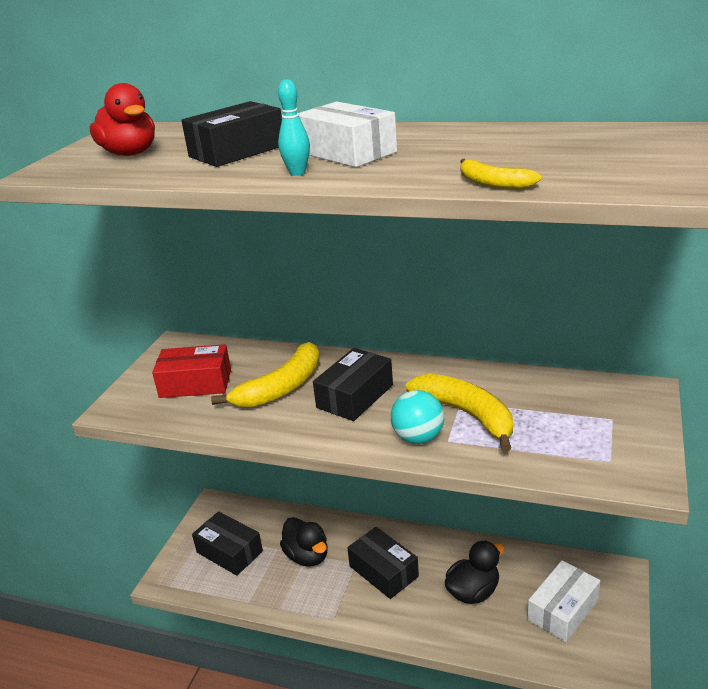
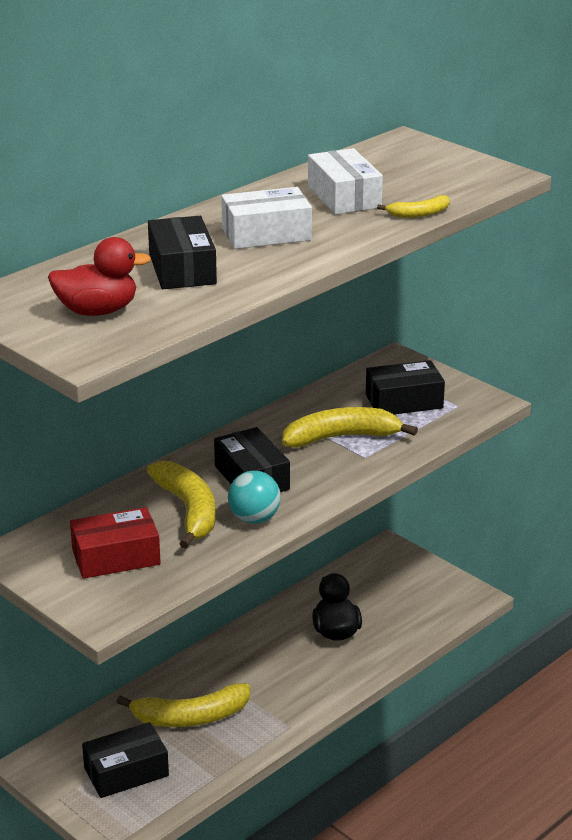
camera: 65 degrees left, 0 degrees up
red box [152,344,231,398] -> red box turned 45 degrees clockwise [70,507,161,579]
turquoise bowling pin [278,79,310,176] -> none
black duck [280,517,328,567] -> yellow banana [117,683,250,727]
black box [347,527,419,599] -> black box moved to [366,360,445,414]
turquoise ball [391,390,444,444] -> turquoise ball moved to [228,471,281,524]
white box [527,560,600,642] -> white box moved to [308,148,383,215]

